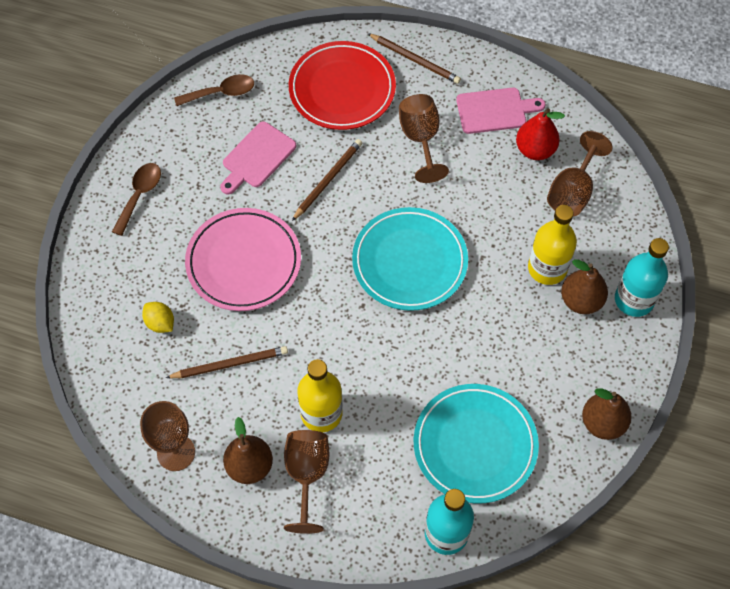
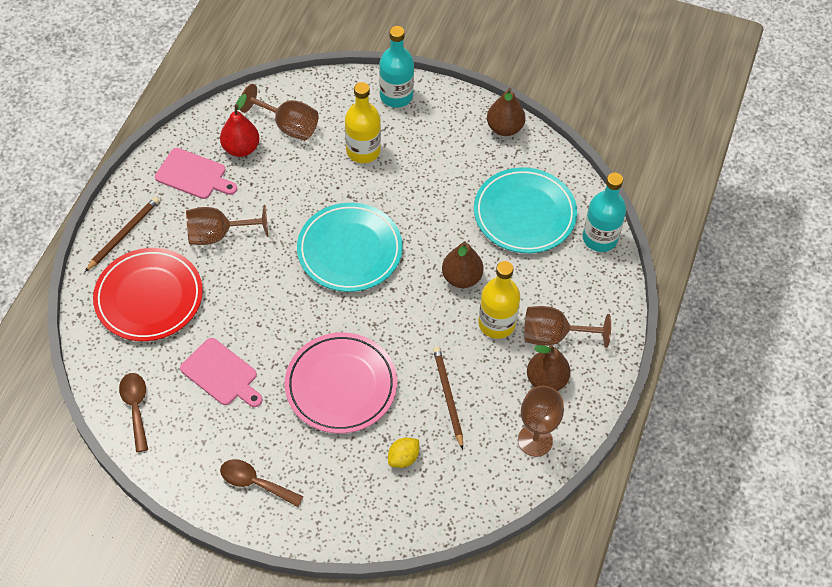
camera: 90 degrees left, 5 degrees down
brown pencil [292,139,362,221] -> none
pink cutting board [456,88,545,134] -> pink cutting board turned 120 degrees clockwise [155,148,237,199]
brown pear [561,259,608,314] -> brown pear moved to [442,241,483,288]

